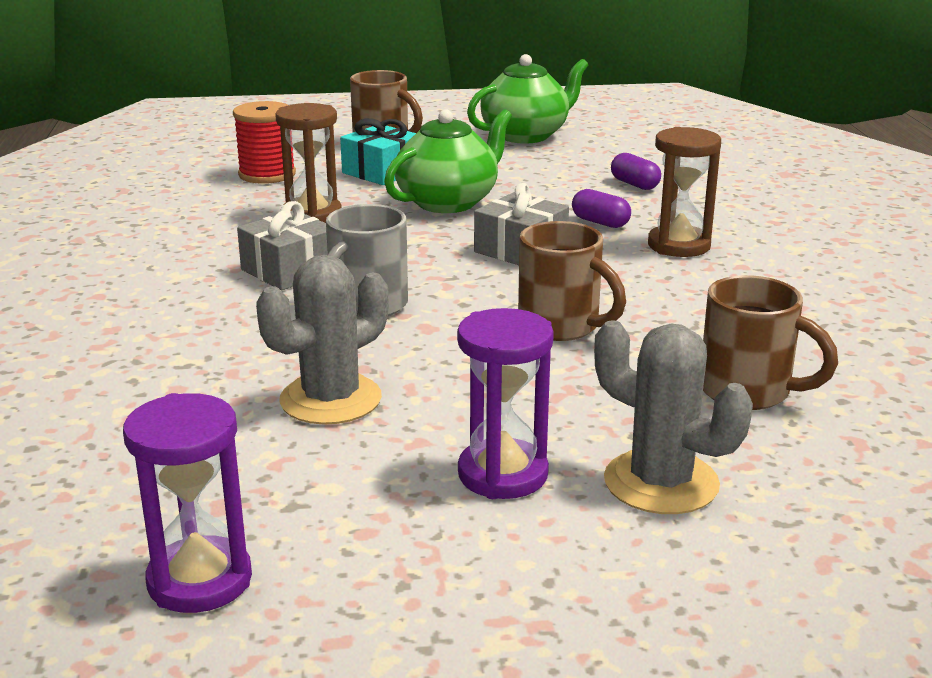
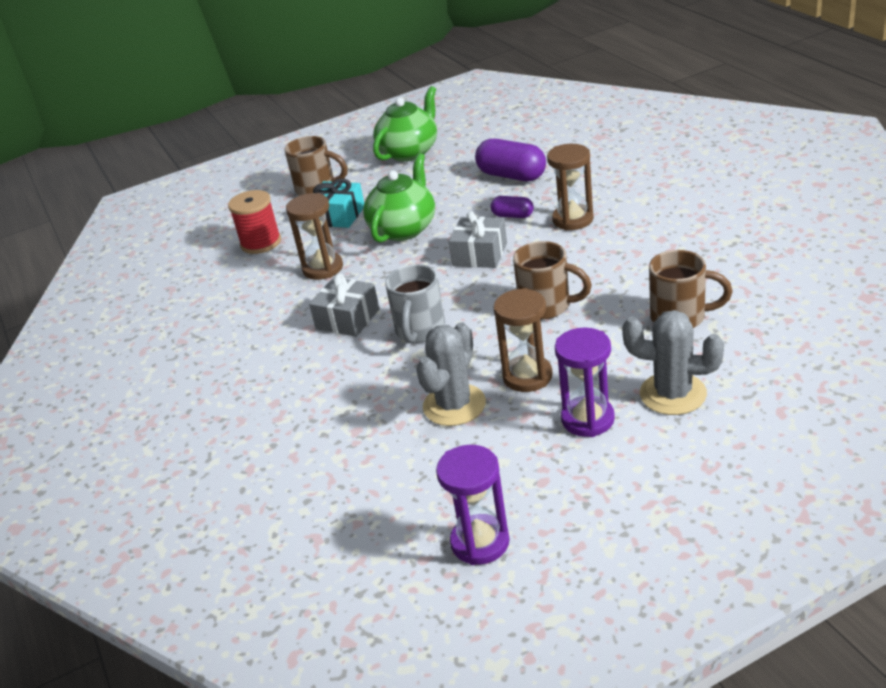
camera: 15 degrees left, 10 degrees up
purple capsule [611,153,661,190] -> purple capsule [475,139,546,181], size x1.84
none -> brown hourglass [493,288,553,392]

